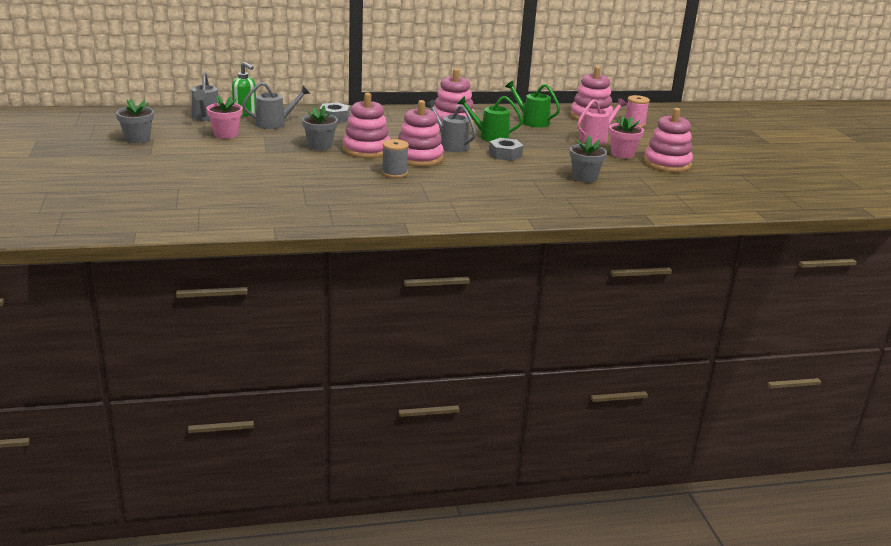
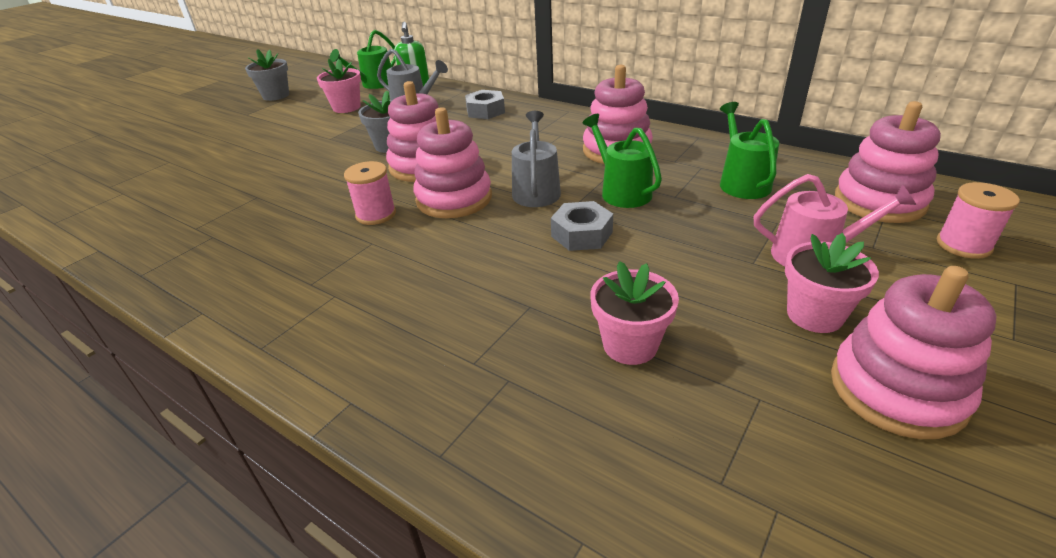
camera: 50 degrees right, 10 degrees up
grey watering can [191,72,218,121] -> green watering can [330,30,396,89]
grey spool [382,139,409,178] -> pink spool [344,161,396,225]
grey flower pot [570,135,607,183] -> pink flower pot [590,261,679,365]

